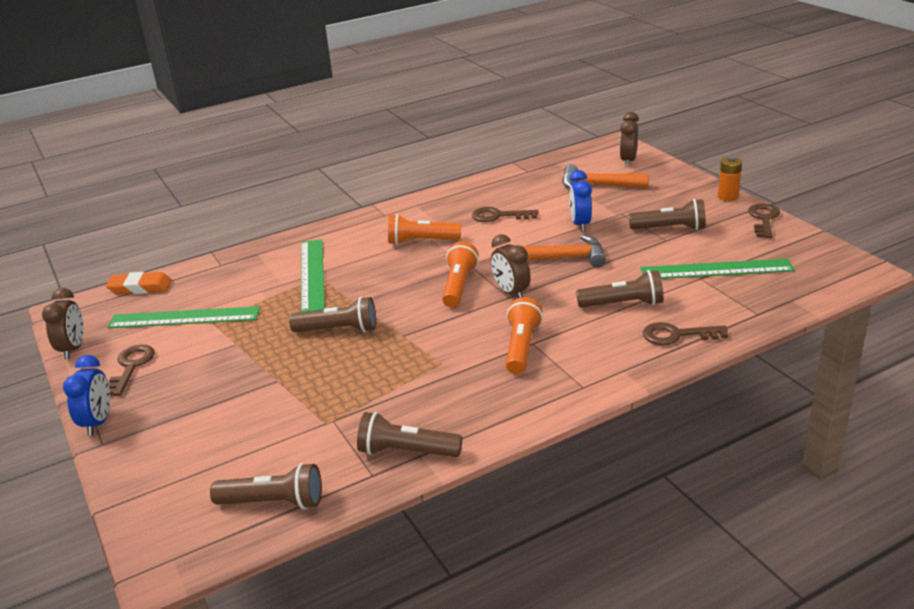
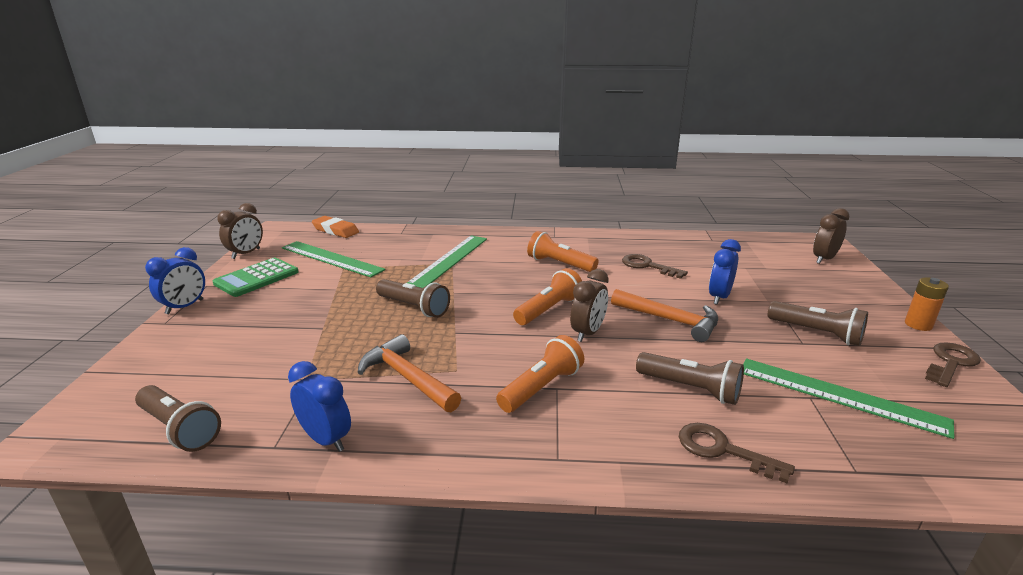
camera: 30 degrees right, 5 degrees down
brown key [108,345,155,396] -> green calculator [213,257,299,297]
brown flashlight [357,412,462,457] -> blue clock [288,361,351,452]
brown clock [491,234,531,298] -> brown clock turned 150 degrees counterclockwise [570,269,609,342]
orange hammer [562,164,649,189] -> orange hammer moved to [357,334,461,412]

